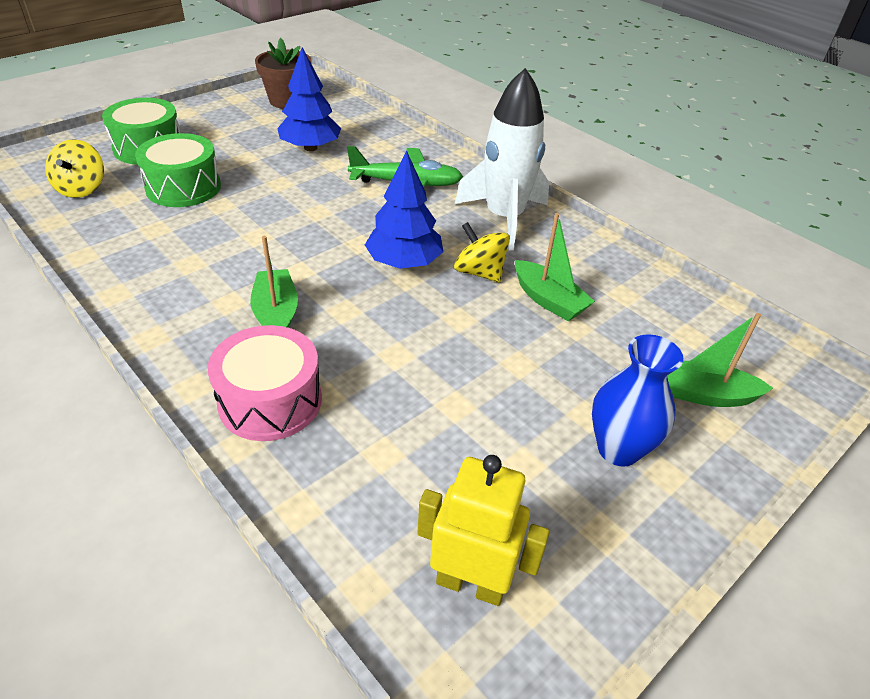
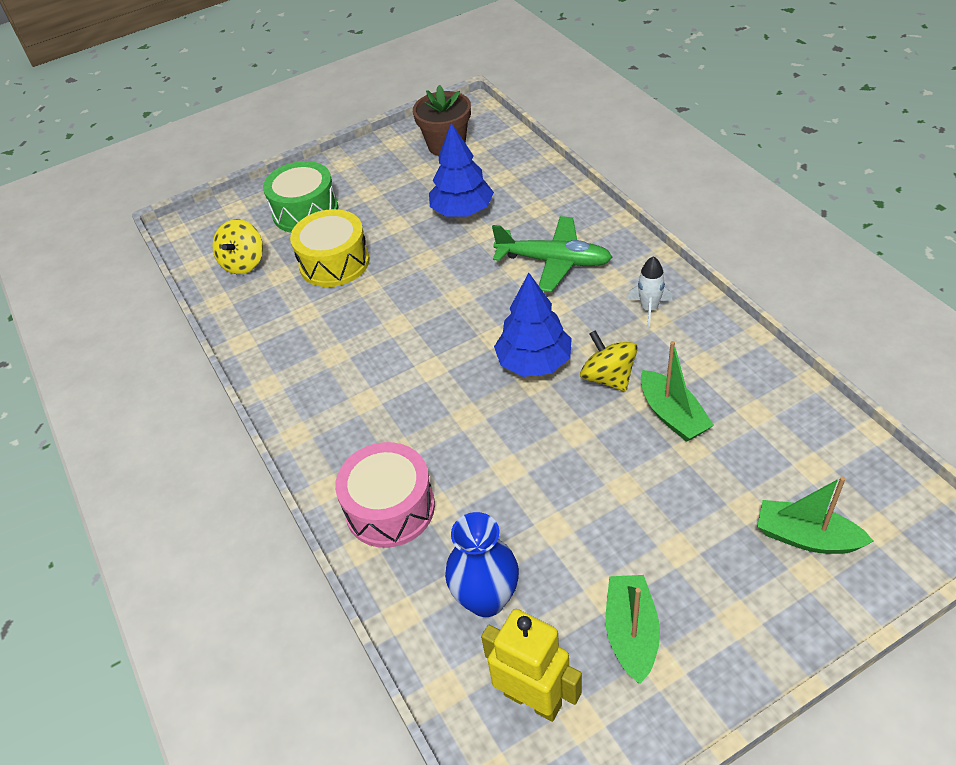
camera: 20 degrees right, 5 degrees up
green drum [135,133,221,207] -> yellow drum [290,209,370,287]
green boat [250,236,298,328] -> green boat moved to [606,575,660,684]
white rocket [455,68,549,250] -> white rocket [627,256,673,327], size x0.44
blue vase [592,334,683,467] -> blue vase moved to [445,512,519,617]

